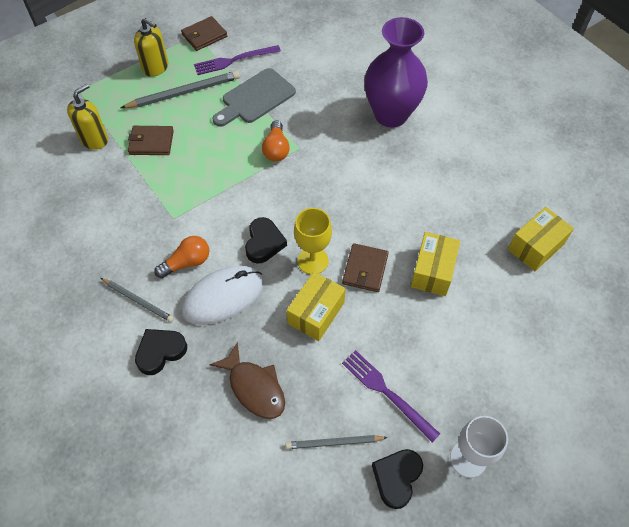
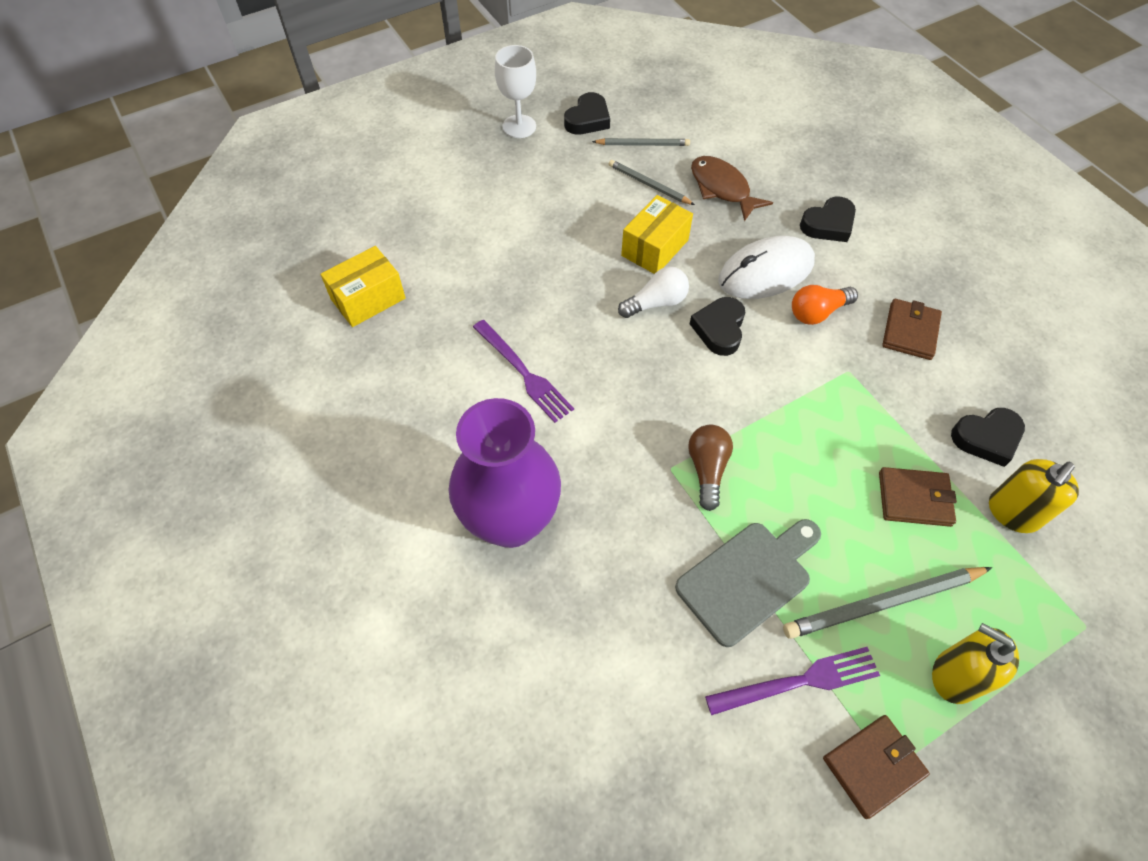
camera: 175 degrees left, 0 degrees up
grey pencil [101,278,174,322] -> grey pencil moved to [609,160,695,205]
orange light bulb [262,120,290,162] -> brown light bulb [688,425,733,511]
yellow goblet [294,208,332,275] -> white light bulb [618,267,689,318]
brown wallet [342,243,389,292] -> brown wallet moved to [882,299,942,360]
purple fork [342,350,440,442] -> purple fork moved to [473,320,574,423]
yellow box [411,232,460,296] -> none
none -> black heart [951,408,1025,467]

